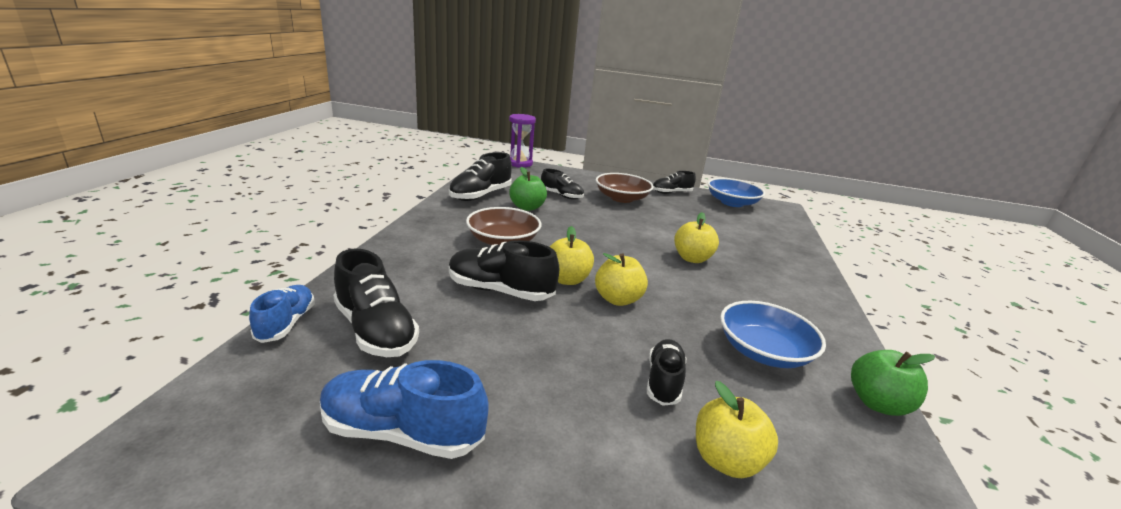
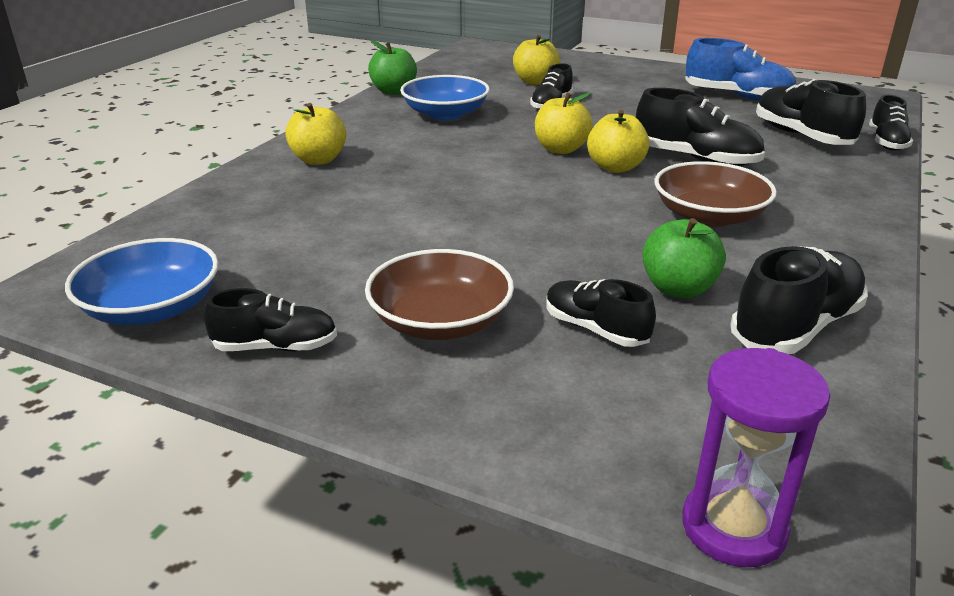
camera: 165 degrees left, 5 degrees up
blue shoe [249,285,315,343] -> black shoe [869,95,913,151]
yellow apple [674,212,719,263] -> yellow apple moved to [285,103,346,165]

